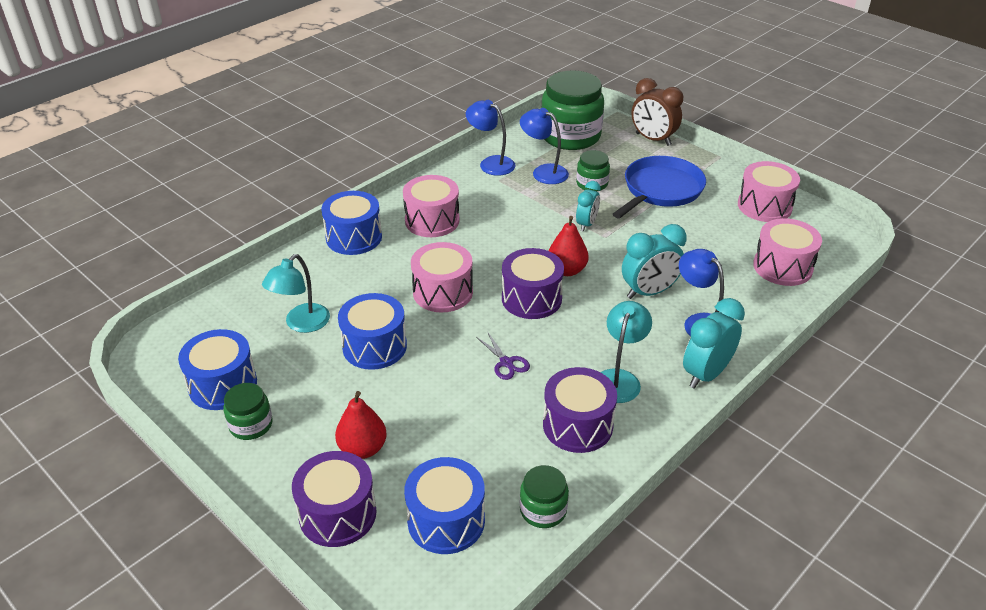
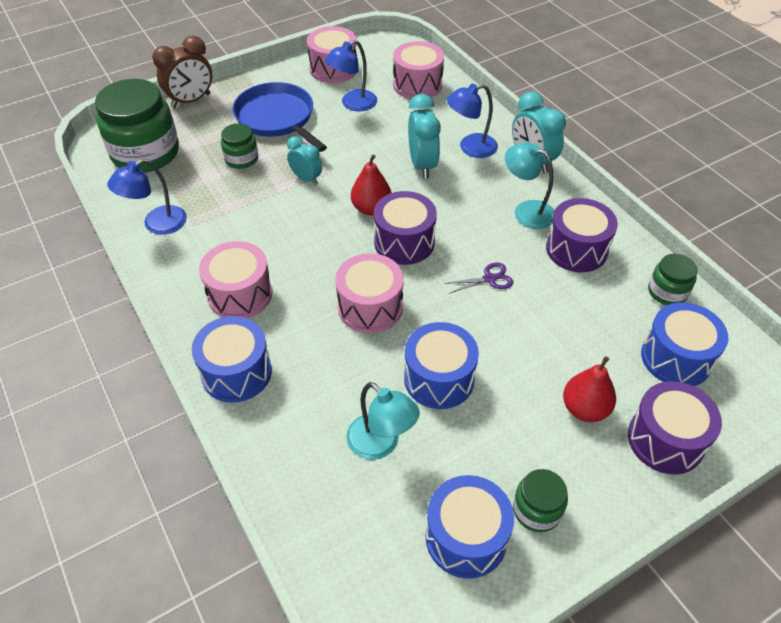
camera: 75 degrees left, 10 degrees up
blue lamp [520,108,569,184] -> blue lamp moved to [325,40,377,111]

